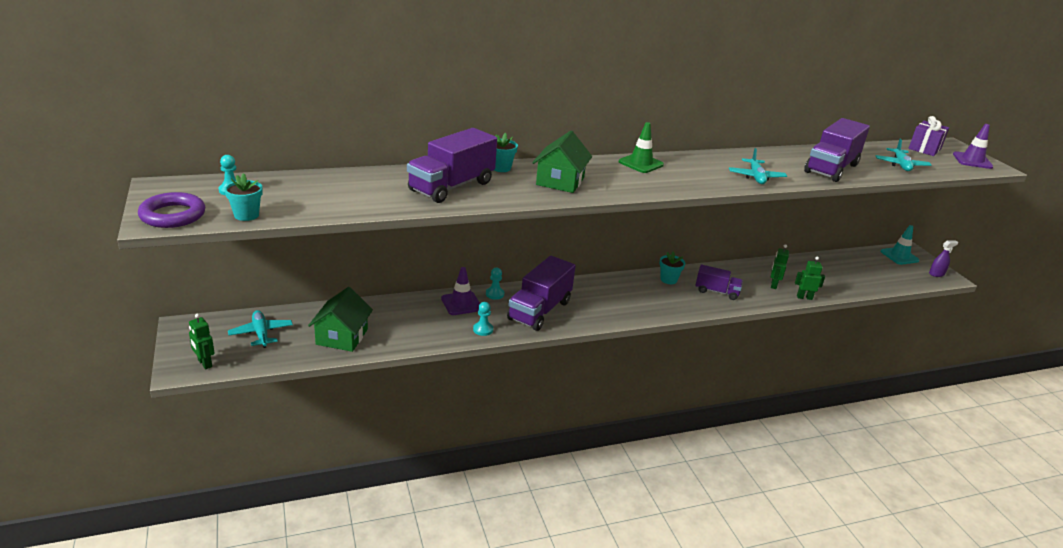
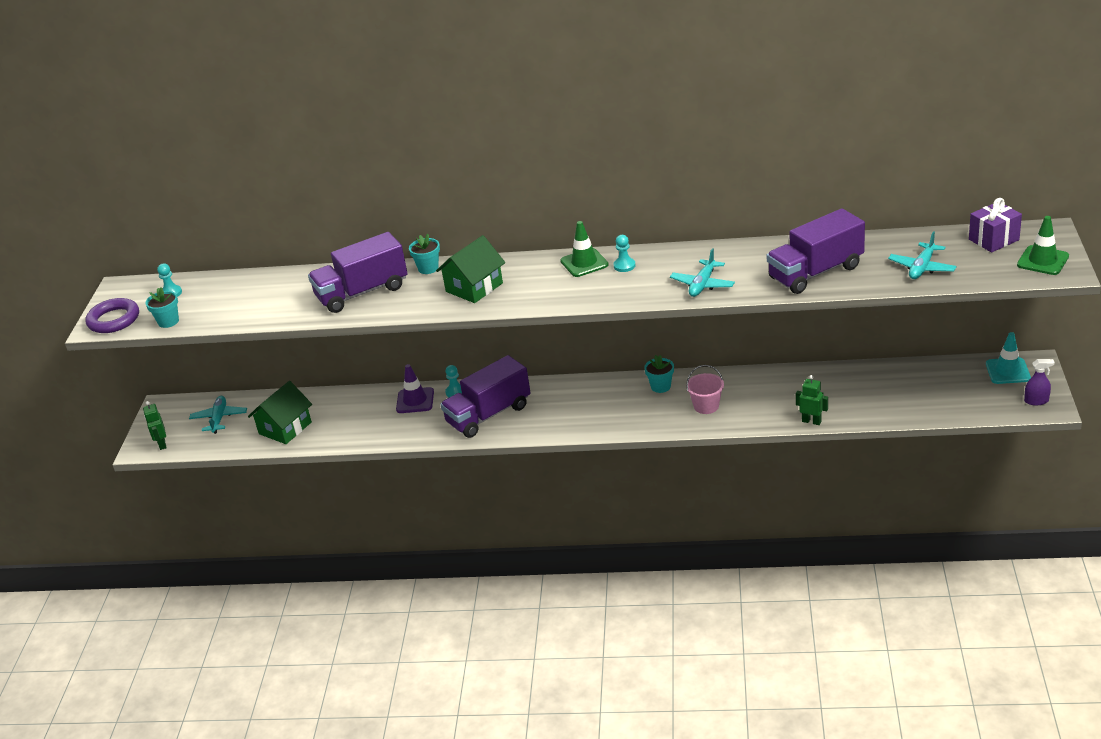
camera: 30 degrees right, 5 degrees up
turquoise pawn [473,302,493,336] -> turquoise pawn moved to [613,235,636,272]
purple truck [695,265,743,300] -> pink bucket [686,365,724,414]
green robot [771,244,789,289] -> none
purple traffic cone [953,124,993,169] -> green traffic cone [1017,216,1069,275]

